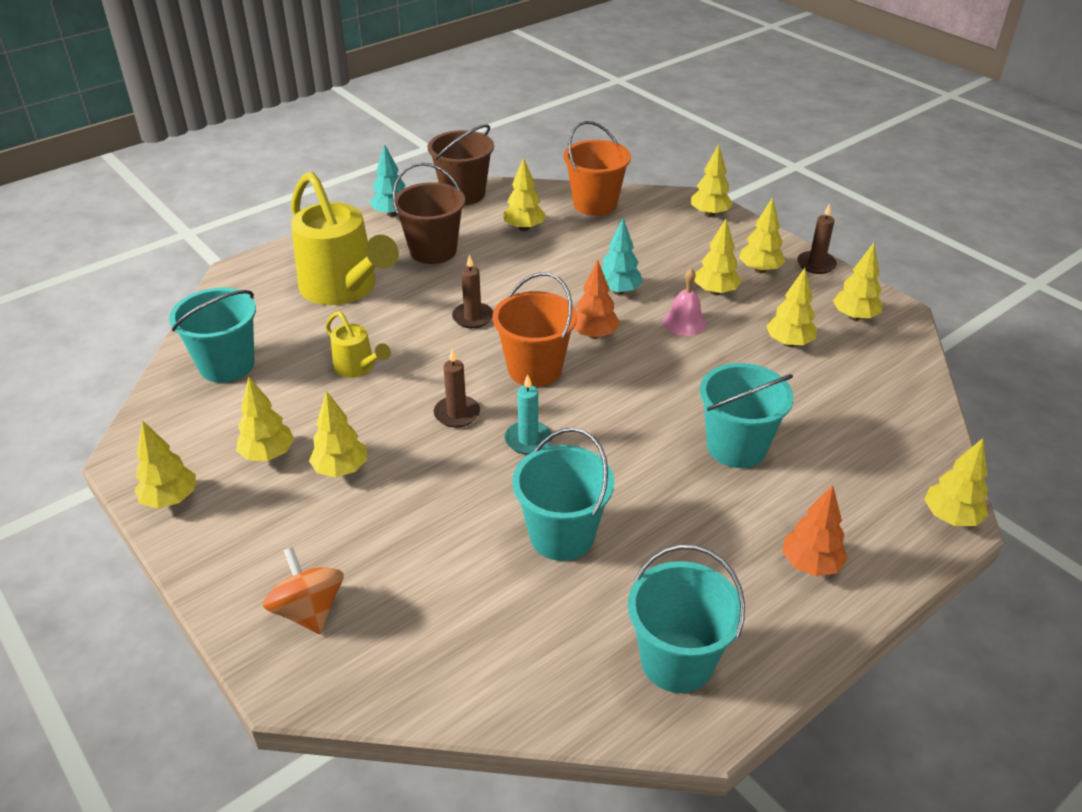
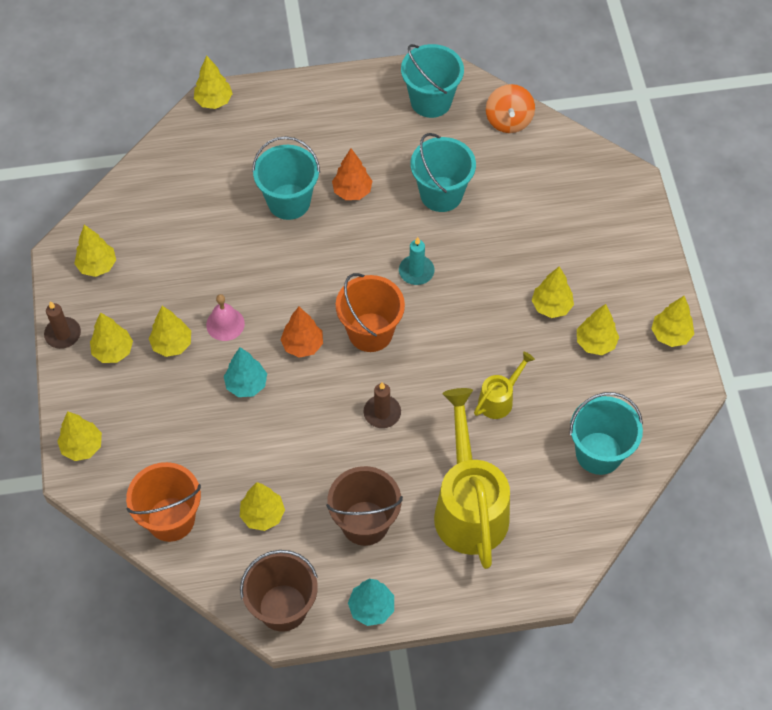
camera: 150 degrees left, 20 degrees up
orange spinning top [263,547,343,634] -> orange spinning top moved to [486,84,535,133]
yellow watering can [326,311,391,378] -> yellow watering can turned 60 degrees clockwise [474,352,535,419]
brown candle [434,349,480,428] -> none
yellow tree [766,268,817,347] -> none
orange tree [782,485,848,576] -> orange tree moved to [332,148,372,200]

